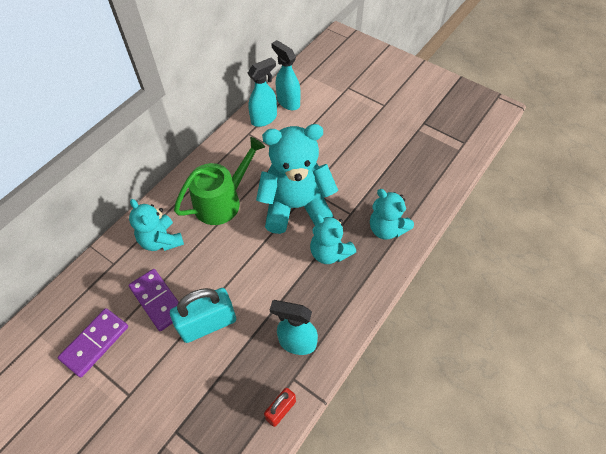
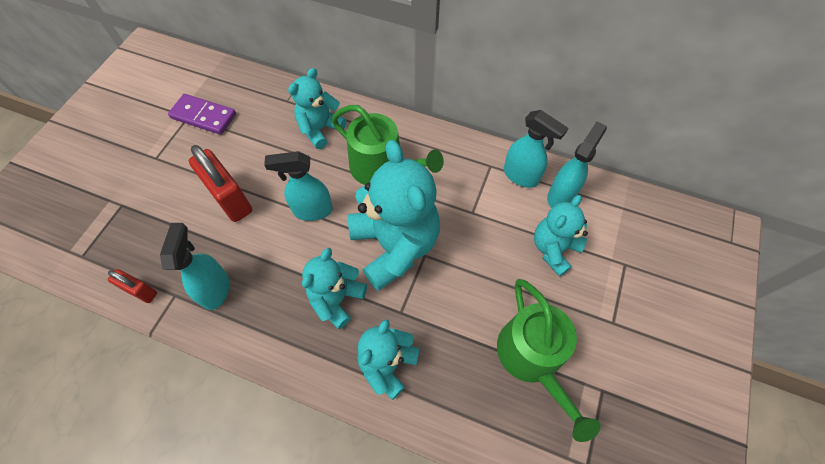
camera: 75 degrees right, 5 degrees up
purple domino [129,269,179,331] -> none
turquoise padlock [170,288,236,343] -> red padlock [189,145,252,222]
none -> turquoise spray bottle [264,151,333,221]
none -> green watering can [497,279,601,442]
none -> turquoise teddy bear [534,195,588,277]

